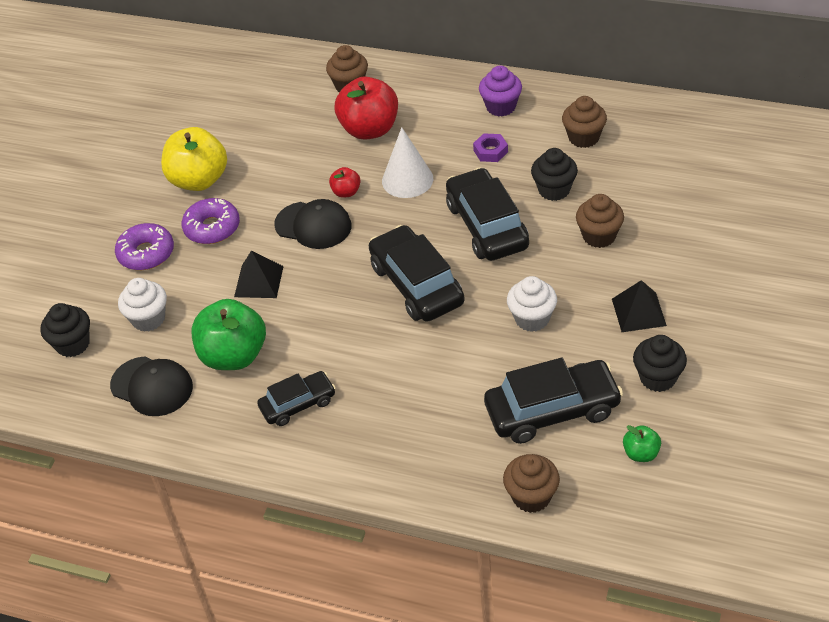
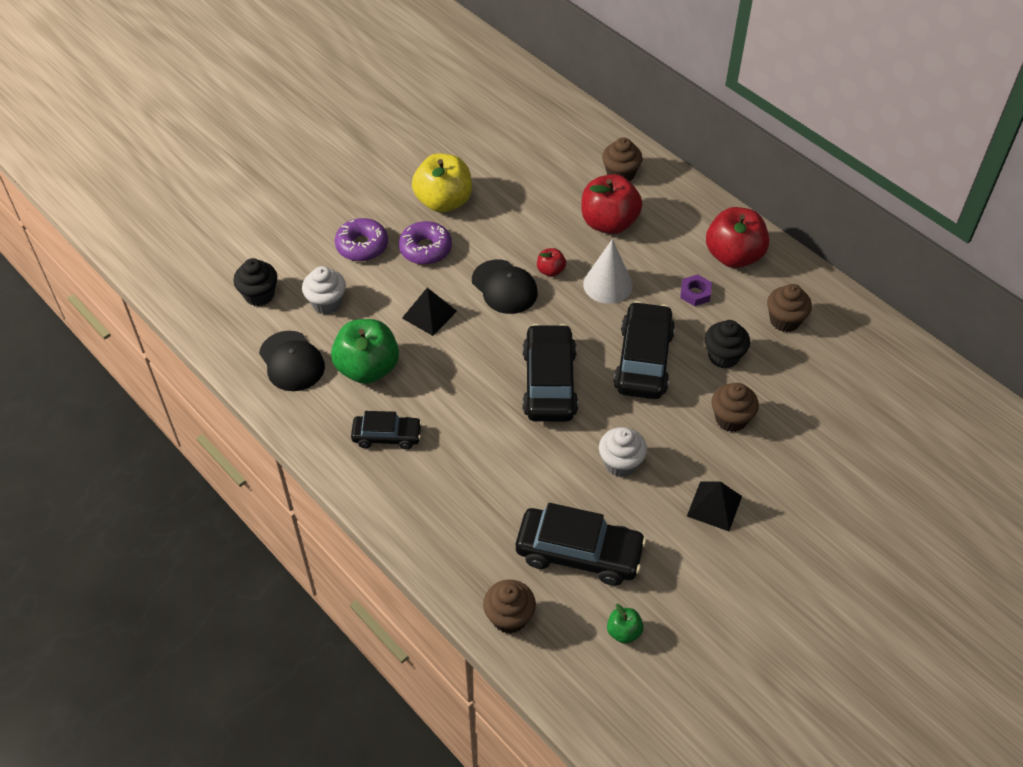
camera: 25 degrees right, 5 degrees up
purple cupcake [479,65,522,117] -> red apple [706,207,769,268]
black cupcake [633,335,687,392] -> none

